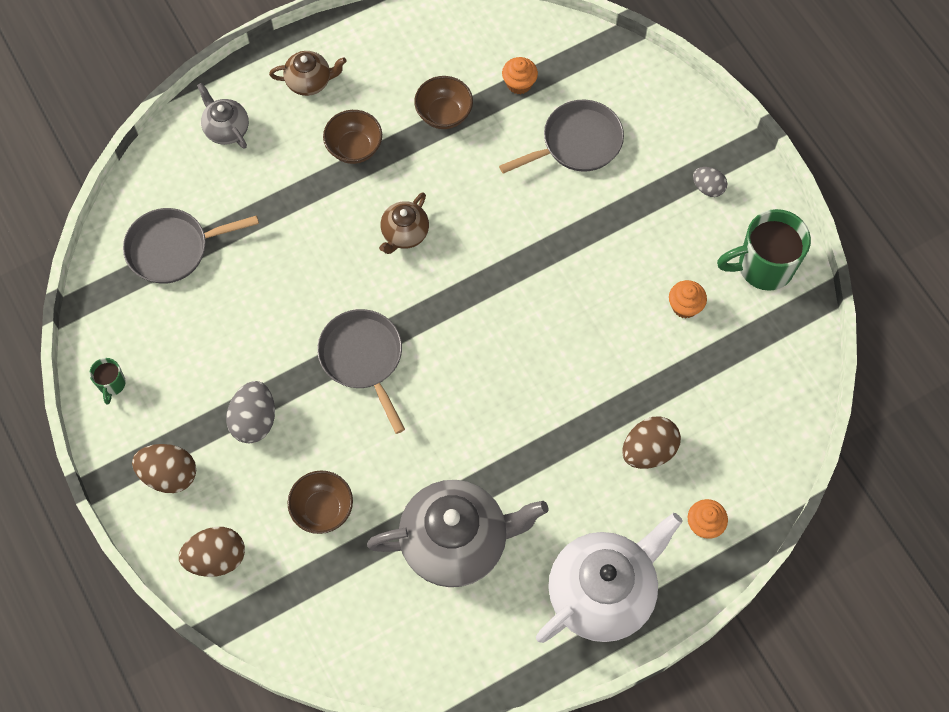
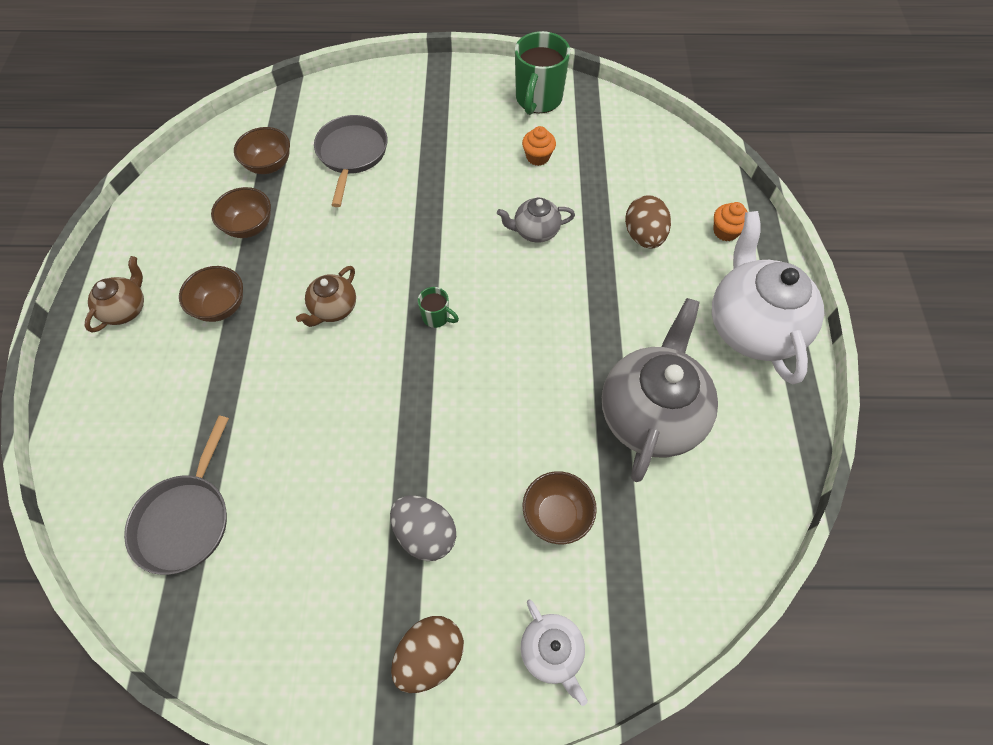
camera: 60 degrees left, 5 degrees down
green mug [89,358,126,404] -> green mug moved to [418,287,459,328]
brown egg [179,527,245,577] -> white teapot [521,600,588,706]
grey teapot [197,83,249,148] -> grey teapot moved to [497,198,575,243]
grey pan [317,309,405,434] -> none
brown teapot [379,192,429,254] -> brown teapot turned 60 degrees clockwise [296,266,356,327]
orange cupcake [502,57,538,94] -> brown bowl [234,127,290,174]
grey egg [693,167,727,197] -> none

